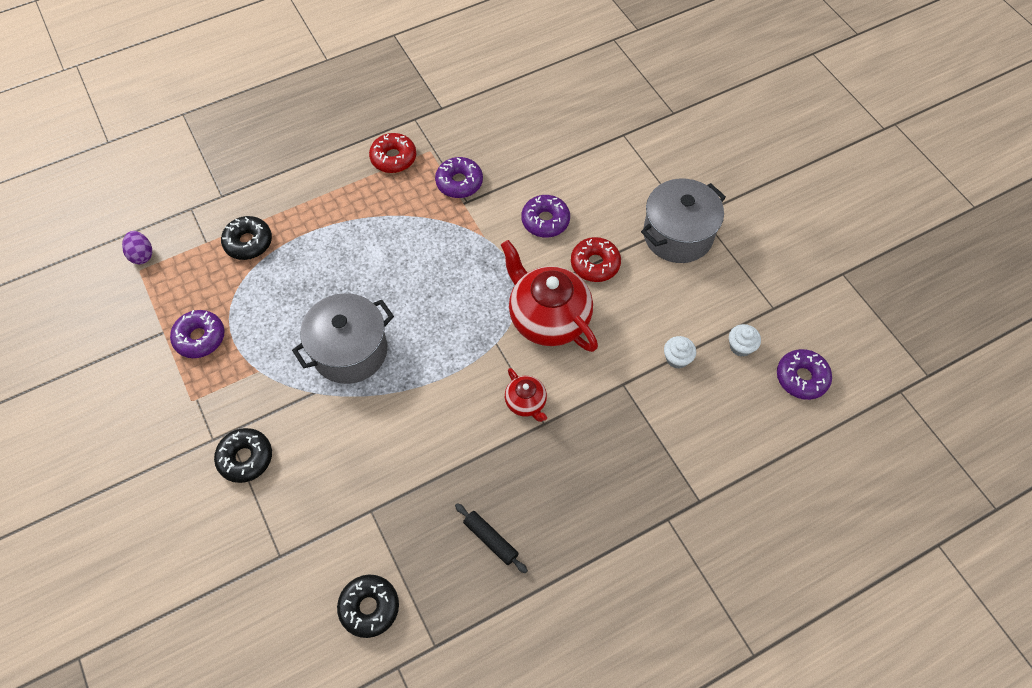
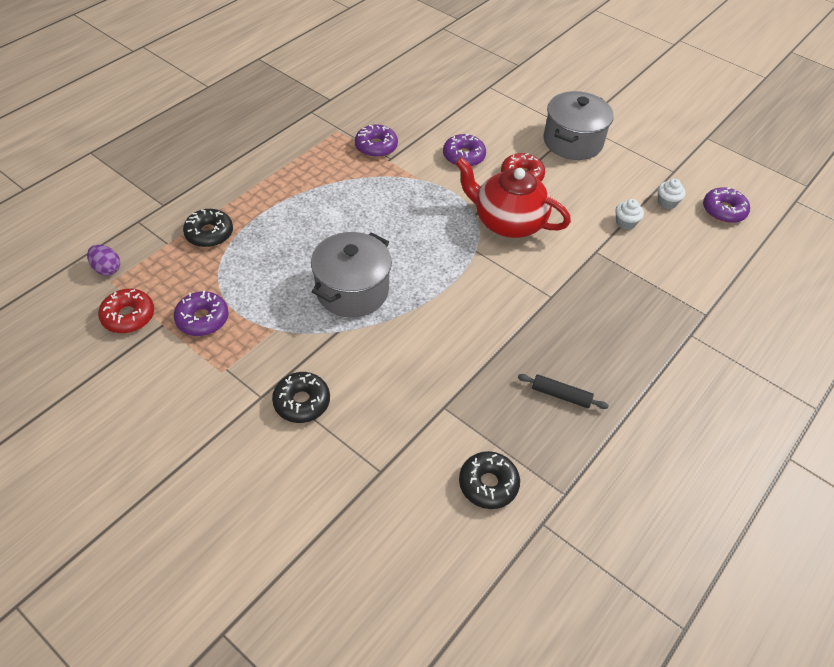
camera: 25 degrees left, 10 degrees down
red donut [369,133,416,173] -> red donut moved to [98,289,154,333]
red teapot [505,368,547,422] -> none

